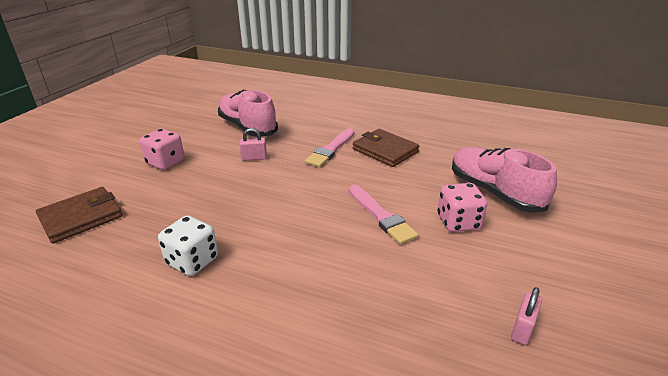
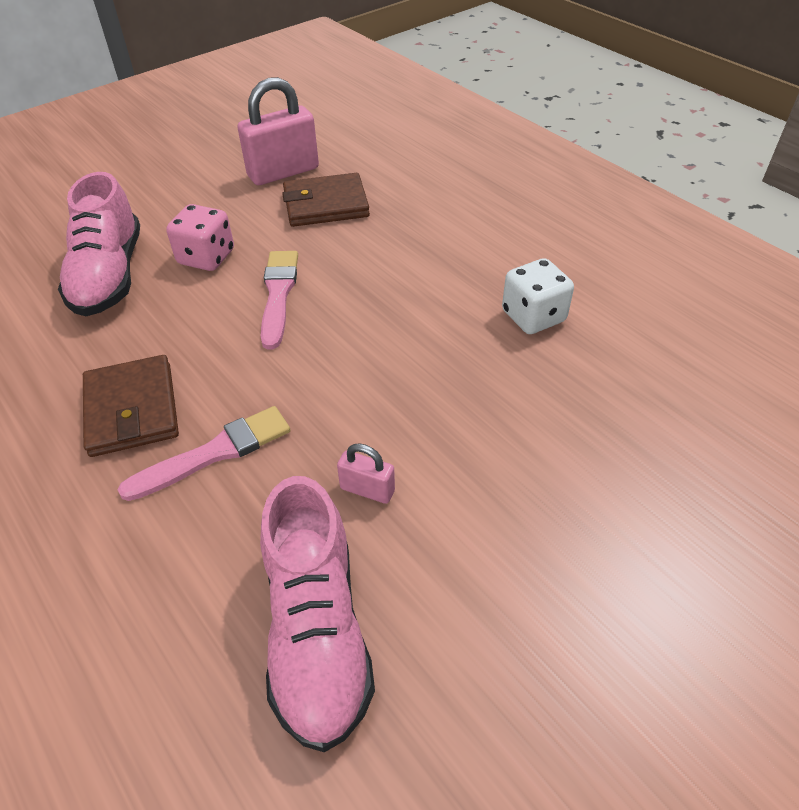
camera: 150 degrees left, 15 degrees up
brown wallet [36,187,123,244] -> brown wallet moved to [282,173,370,227]
pink dice [139,129,185,170] -> none
pink padlock [511,287,542,345] -> pink padlock [238,77,319,185], size x2.04

